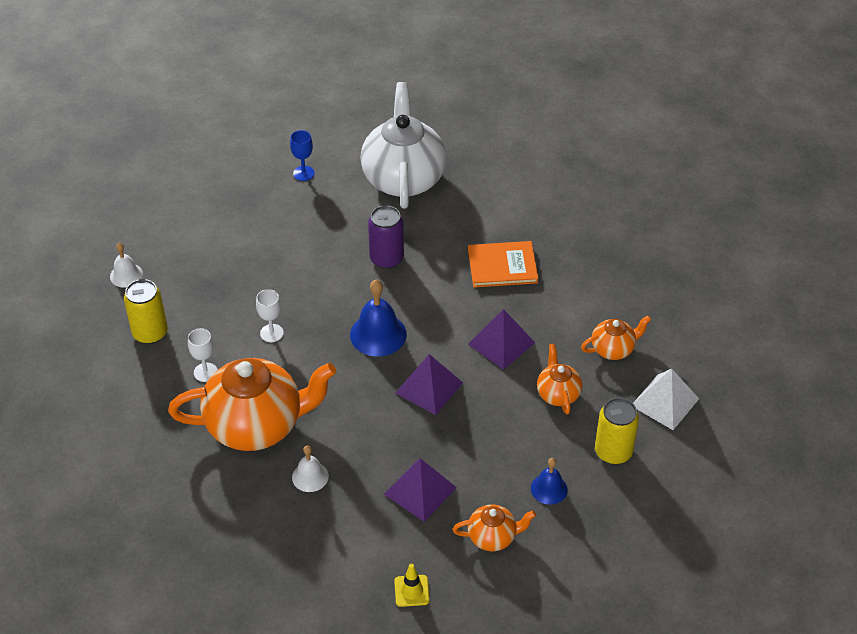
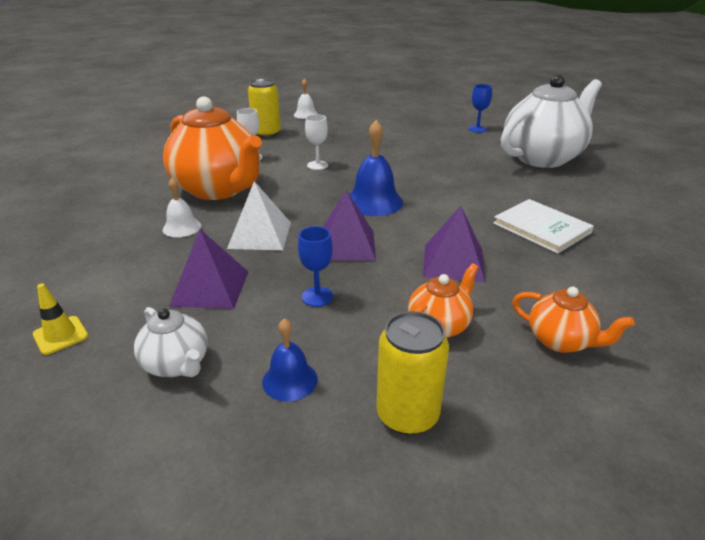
camera: 55 degrees right, 15 degrees down
purple can [368,205,404,269] -> none
orange teapot [452,504,536,551] -> white teapot [134,307,208,377]
orange book [468,241,539,287] -> white book [493,199,594,254]
white pyramid [633,369,699,430] -> white pyramid moved to [227,181,291,250]
none -> blue goblet [298,226,333,307]

